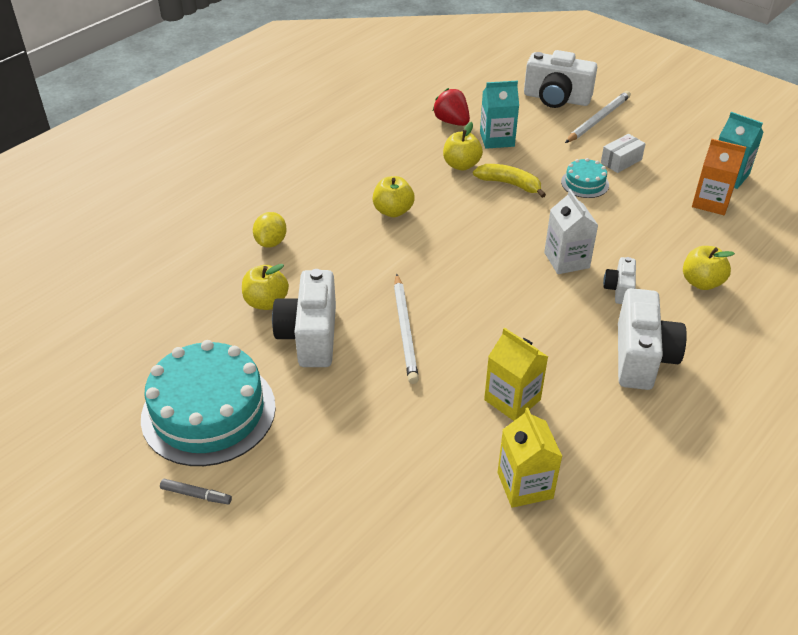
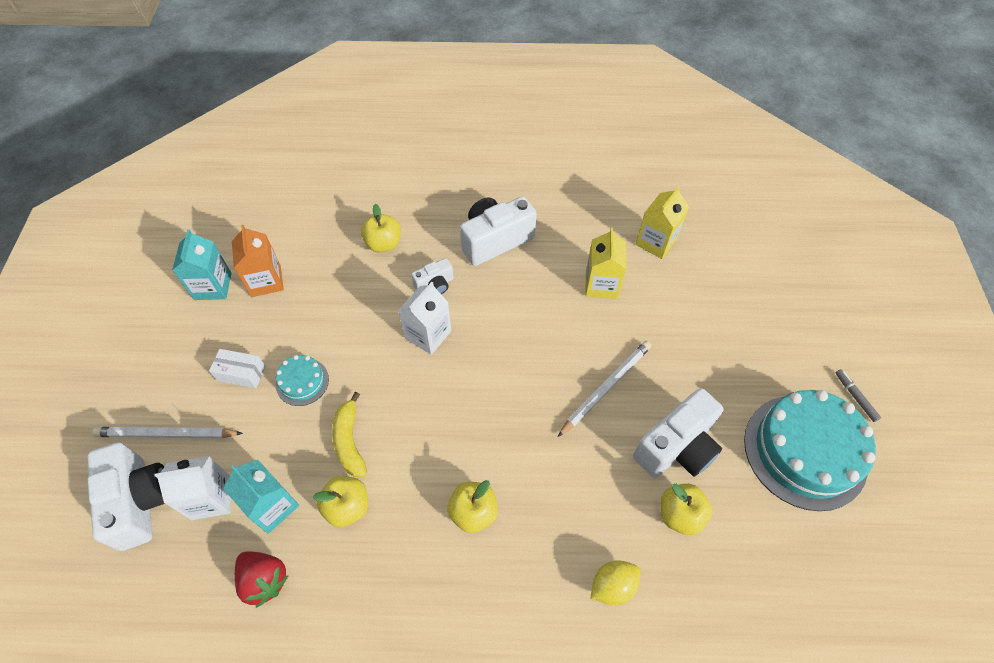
camera: 130 degrees left, 15 degrees up
red strawberry [433,88,470,126] -> red strawberry turned 60 degrees counterclockwise [235,551,289,608]
none -> white carton [154,456,231,520]

